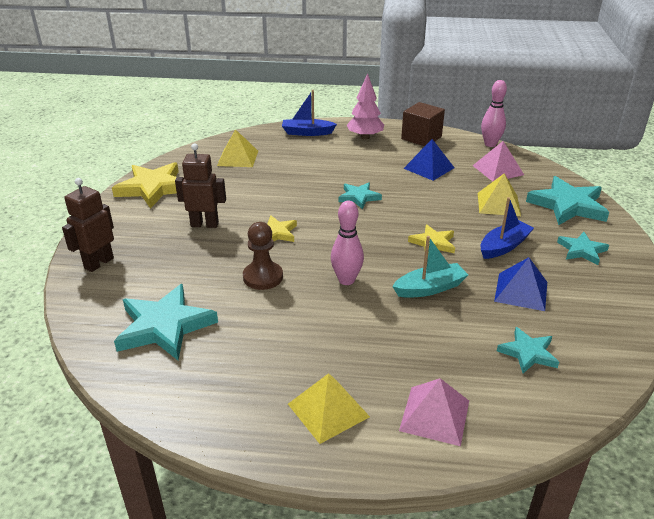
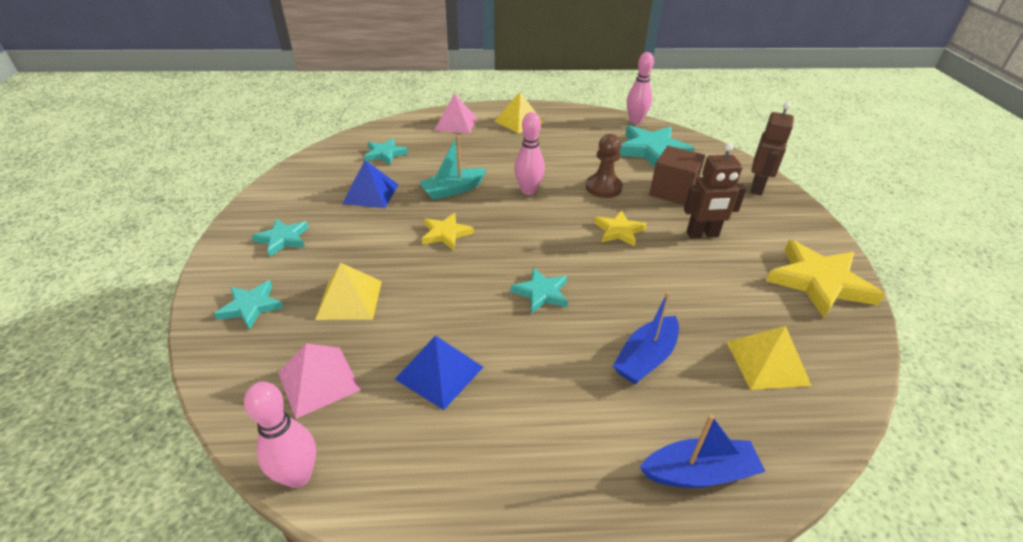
camera: 170 degrees right, 5 degrees up
pink tree [347,73,384,140] -> none
brown cube [401,102,445,146] -> brown cube moved to [649,146,705,205]
blue boat [480,197,534,259] -> blue boat moved to [613,291,679,384]
turquoise star [526,176,609,225] -> turquoise star [214,280,283,330], size x0.56
none -> pink bowling pin [627,52,654,124]

